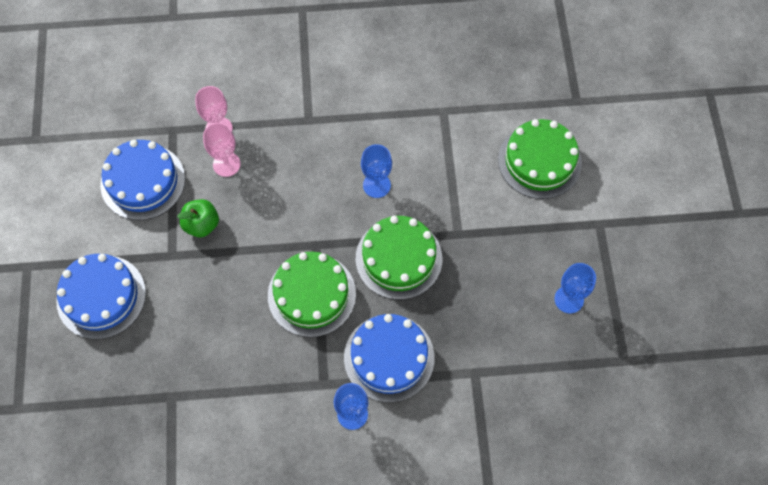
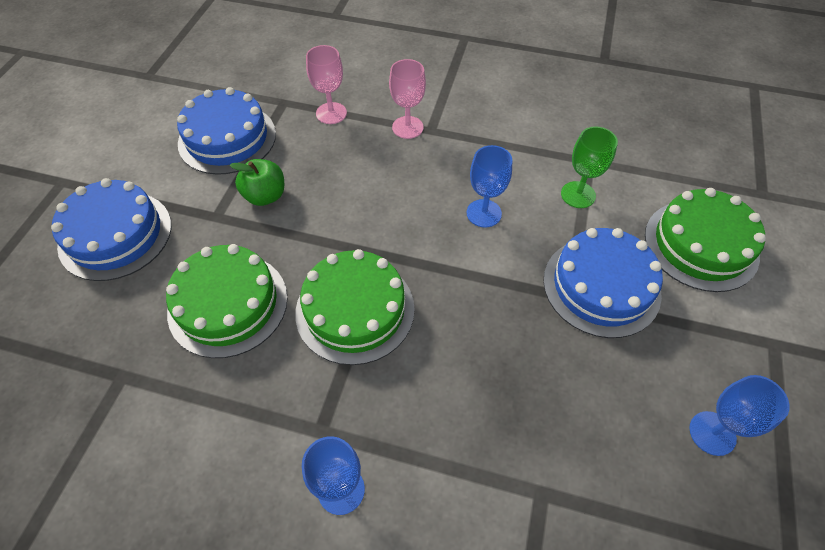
camera: 20 degrees right, 10 degrees down
pink goblet [203,123,241,177] -> pink goblet moved to [389,59,426,139]
blue cake [344,314,434,402] -> blue cake moved to [543,228,663,338]
green cake [356,216,442,300] -> green cake moved to [166,244,288,358]
none -> green goblet [561,127,618,208]

